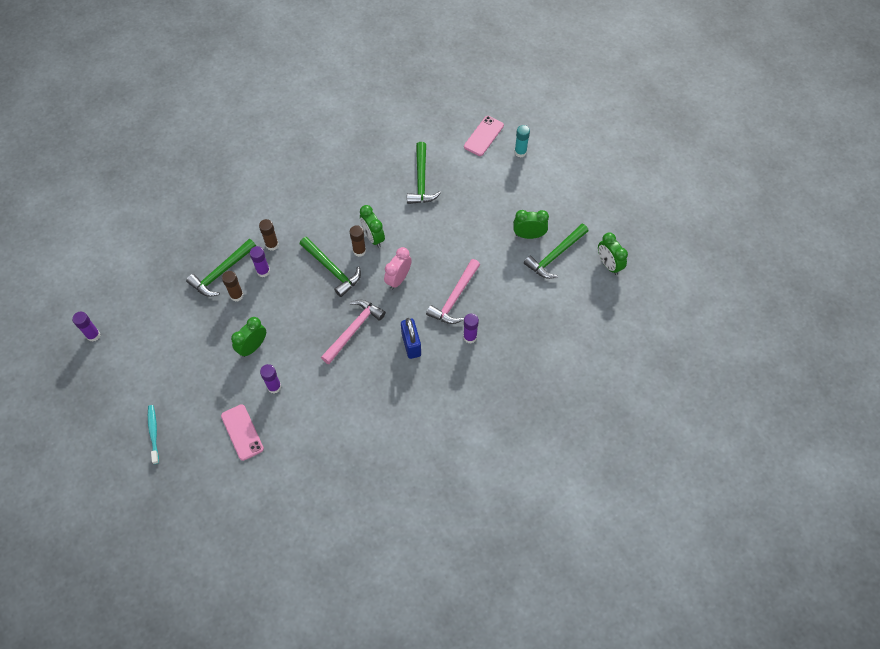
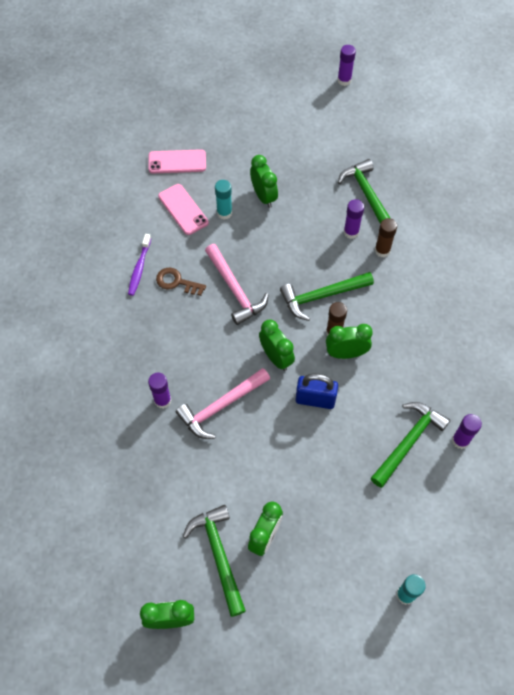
camera: 115 degrees right, 0 degrees up
turquoise toothbrush [148,405,159,464] -> none
brown glue stick [222,271,244,302] -> none
purple glue stick [260,364,281,393] -> purple glue stick moved to [452,414,482,449]
pink clock [384,247,412,290] -> green clock [259,319,295,371]
blue padlock [401,318,421,359] -> blue padlock moved to [295,374,338,409]
green hammer [407,142,441,204] -> green hammer turned 105 degrees clockwise [371,402,450,488]
pink hammer [426,259,480,324] -> pink hammer turned 90 degrees counterclockwise [176,368,270,439]
pink phone [464,116,504,156] -> pink phone moved to [158,184,209,235]
none -> purple toothbrush [128,234,151,296]
none -> brown key [156,268,206,296]
none -> turquoise glue stick [215,180,232,220]

